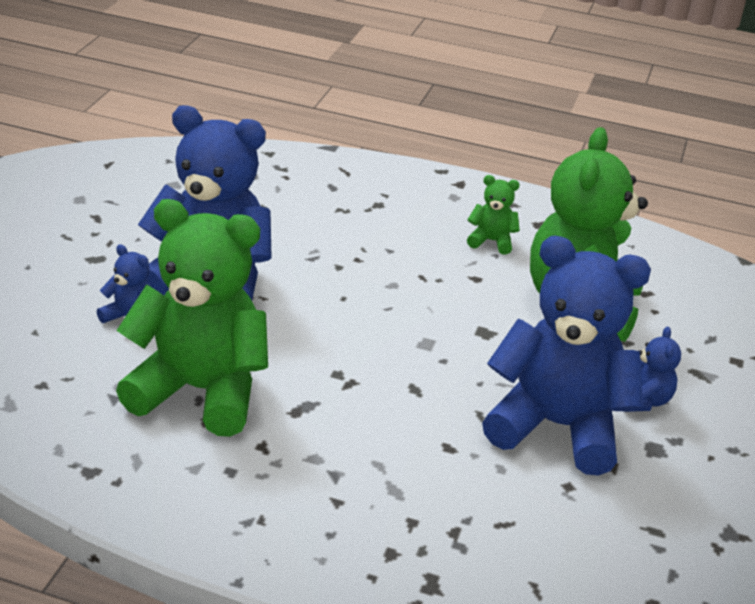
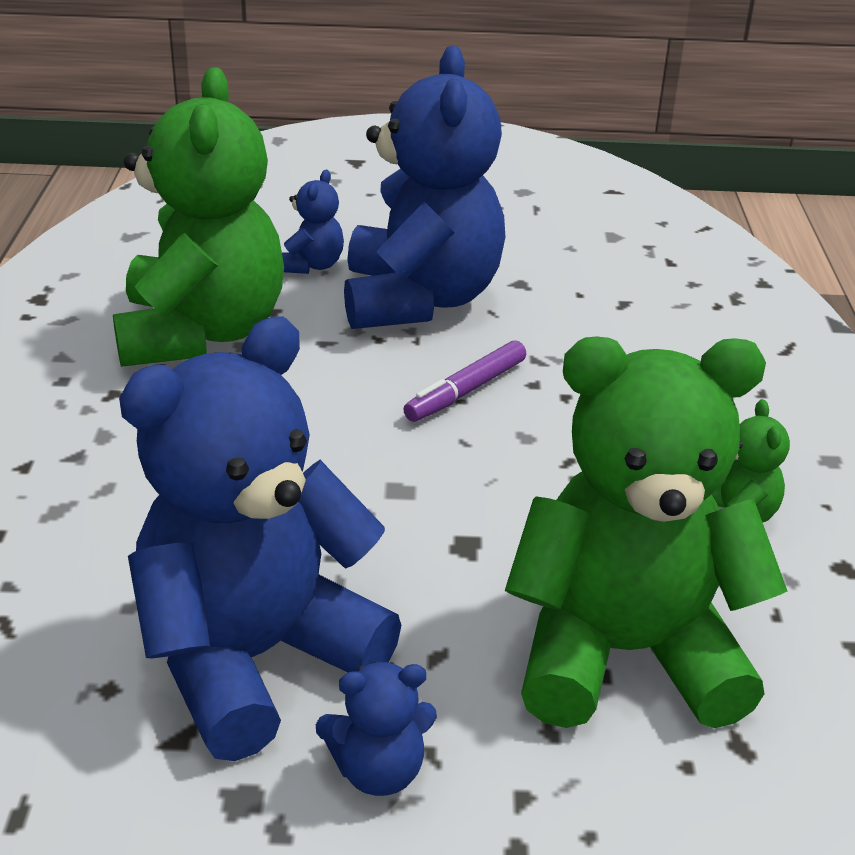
camera: 75 degrees right, 0 degrees up
blue teddy bear [482,236,651,476] -> blue teddy bear turned 135 degrees counterclockwise [119,317,402,761]
none -> purple marker [403,340,526,422]

